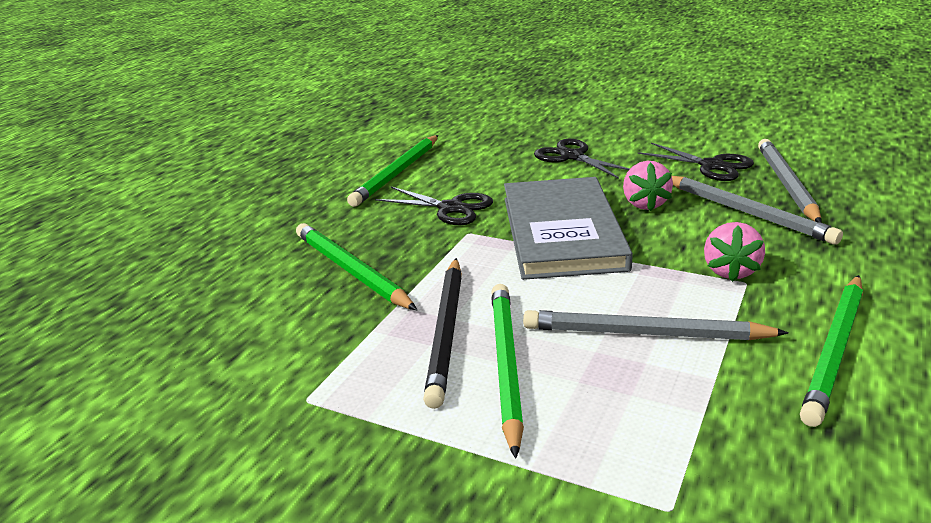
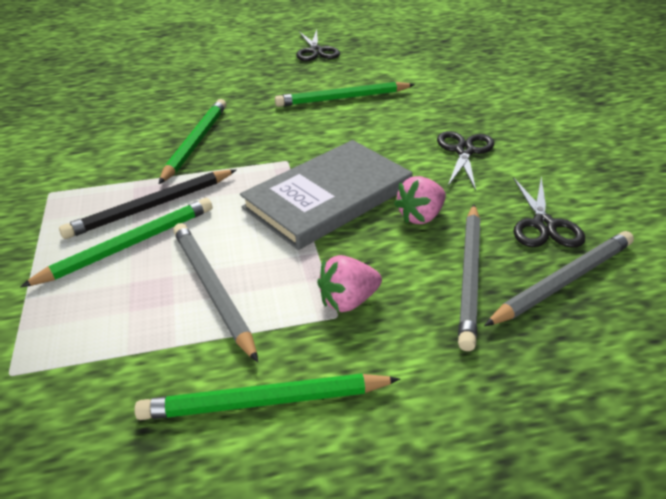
camera: 50 degrees right, 10 degrees up
black scissors [375,186,493,225] -> black scissors moved to [296,30,340,61]

